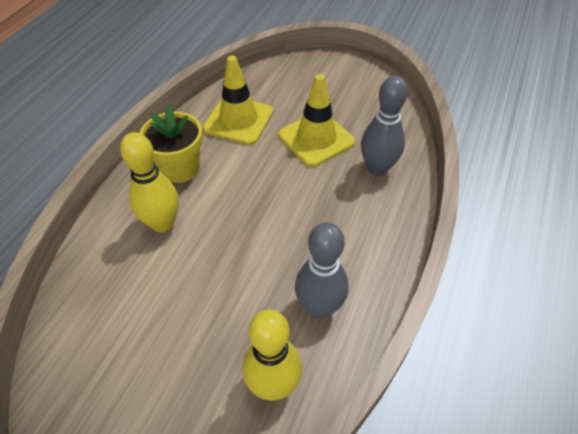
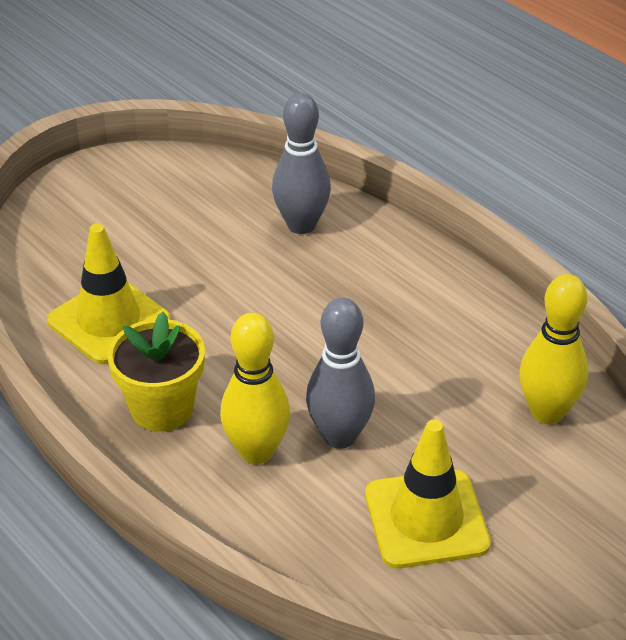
camera: 65 degrees left, 10 degrees down
yellow traffic cone [279,74,355,167] -> yellow traffic cone moved to [365,419,491,568]
grey bowling pin [295,222,348,318] -> grey bowling pin moved to [306,298,375,449]

